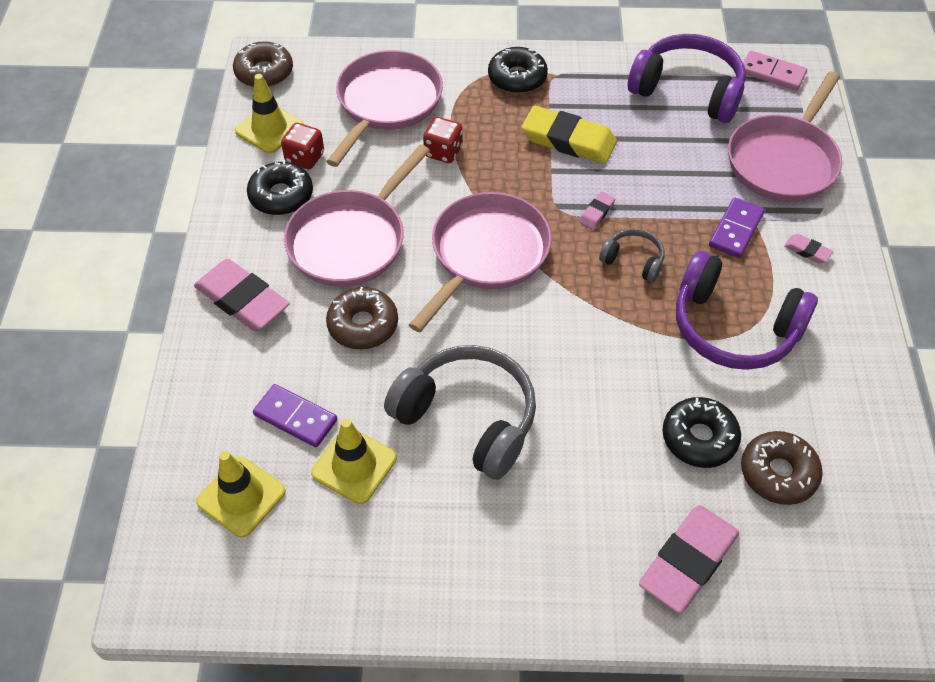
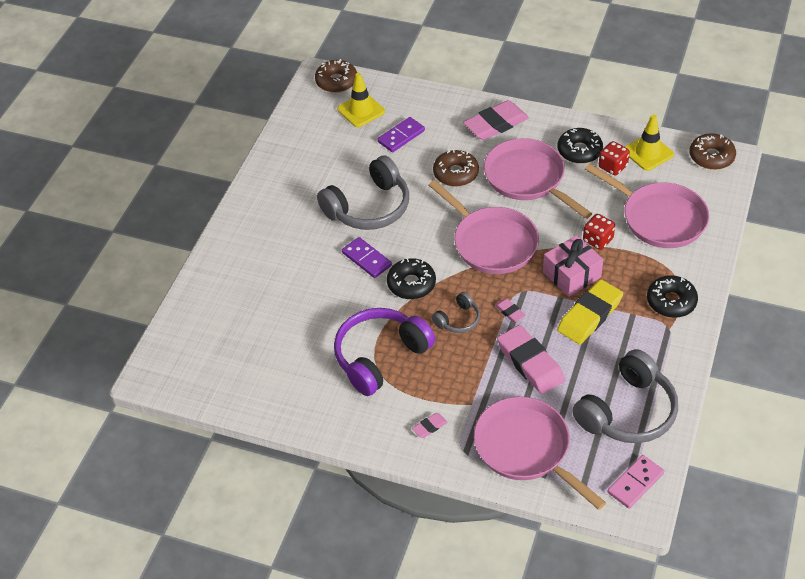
camera: 110 degrees right, 5 degrees down
yellow traffic cone [311,419,397,504] -> none
purple headphones [628,34,746,123] -> grey headphones [572,349,678,443]
pink eraser [639,505,739,613] -> pink eraser moved to [497,325,565,394]
black donut [663,397,741,468] -> black donut moved to [387,258,436,299]
purple domino [709,198,765,258] -> purple domino moved to [342,237,392,278]
brown donut [741,431,823,505] -> brown donut moved to [315,59,357,93]
none -> pink gift [543,235,604,297]

